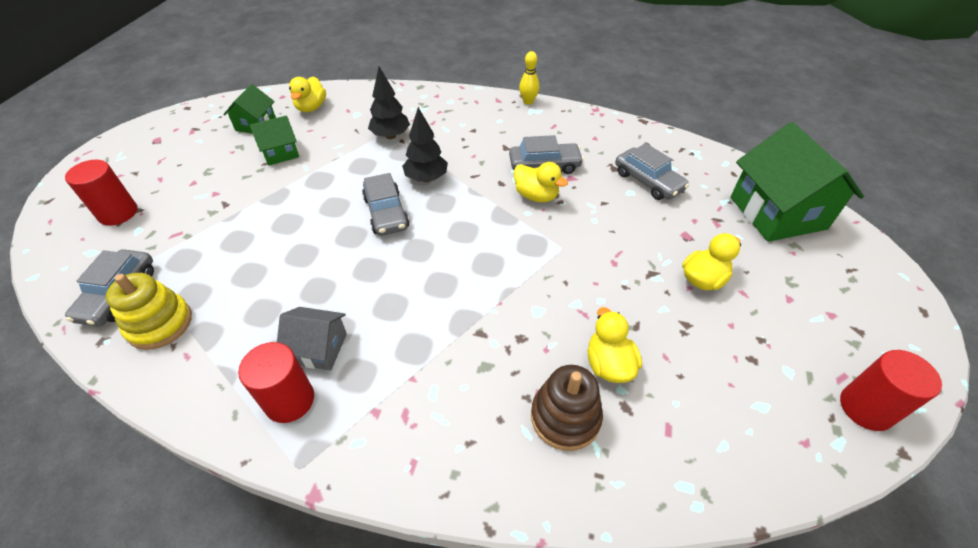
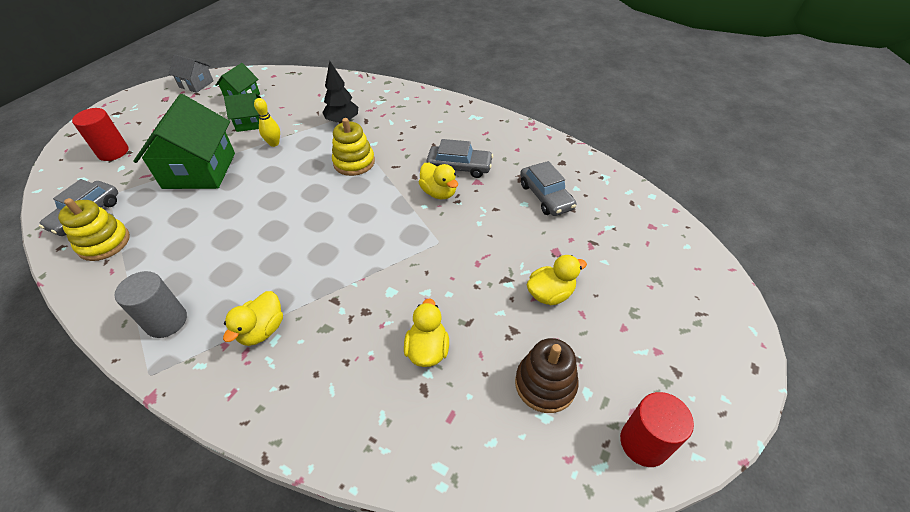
camera: 15 degrees right, 0 degrees up
red cylinder [238,342,314,423] -> grey cylinder [114,271,187,338]
grey house [277,307,347,371] -> grey house moved to [169,54,213,93]
yellow duck [289,77,326,112] -> yellow duck moved to [223,291,283,346]
grey car [362,173,409,236] -> none
black tree [402,107,448,182] -> yellow stacking toy [332,118,375,176]
yellow bowling pin [519,51,539,105] -> yellow bowling pin moved to [254,98,280,147]
brown stacking toy [531,365,603,451] -> brown stacking toy moved to [515,338,579,413]
green house [730,122,864,242] -> green house moved to [133,94,235,189]

